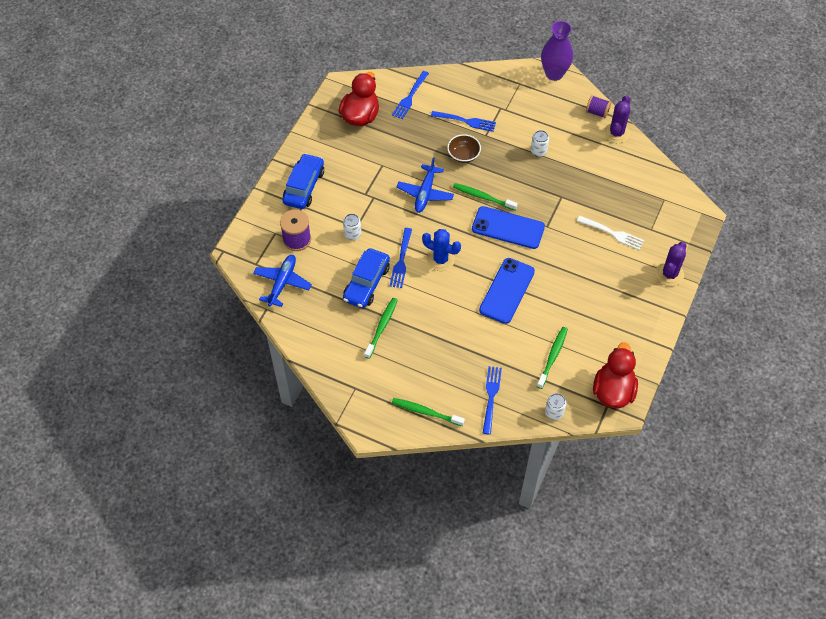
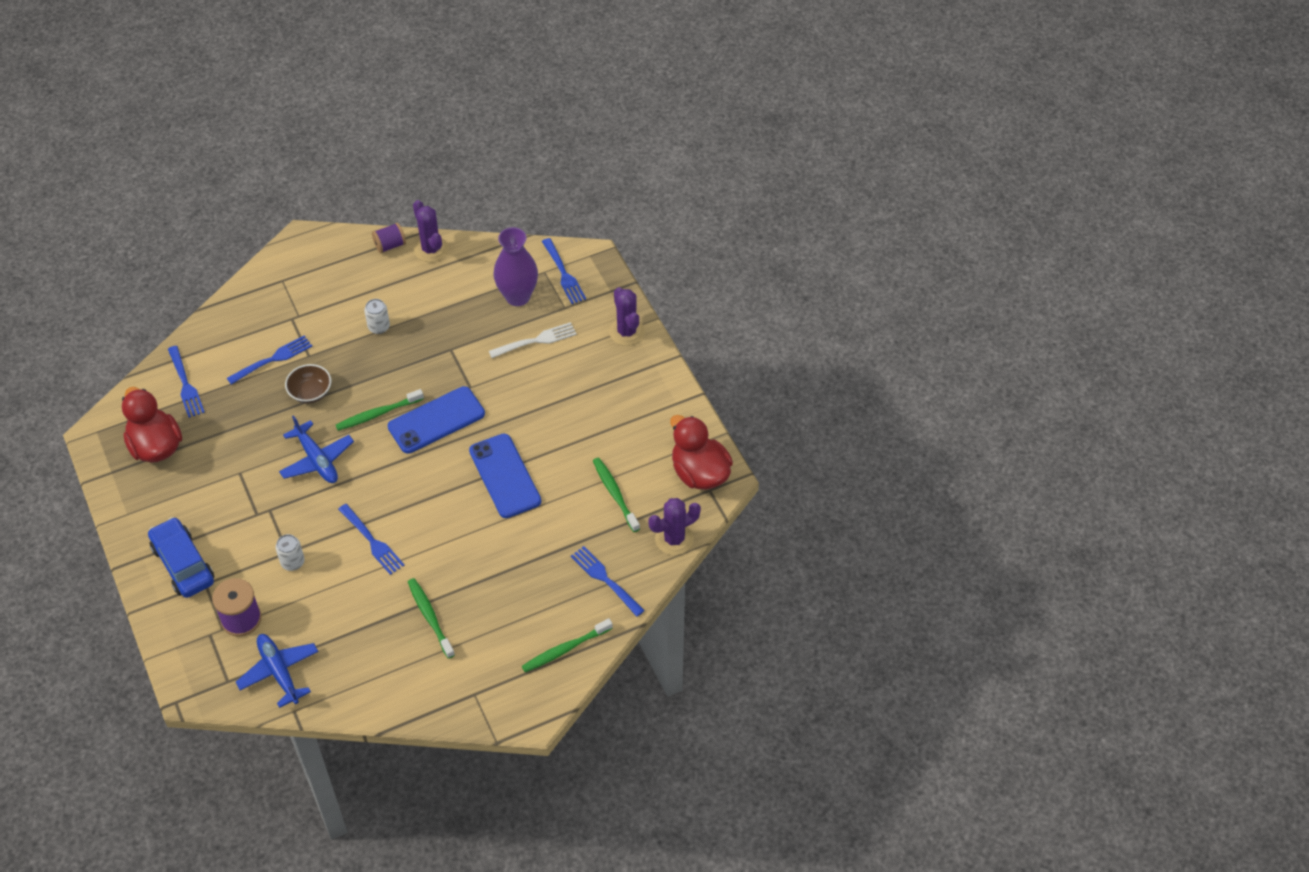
camera: 50 degrees left, 5 degrees down
blue car [343,248,390,308] -> none
blue cactus [422,229,461,271] -> none
purple vase [541,21,573,81] -> purple vase moved to [493,227,538,306]
white can [545,393,566,420] -> purple cactus [648,498,701,555]
none -> blue fork [542,238,586,304]

